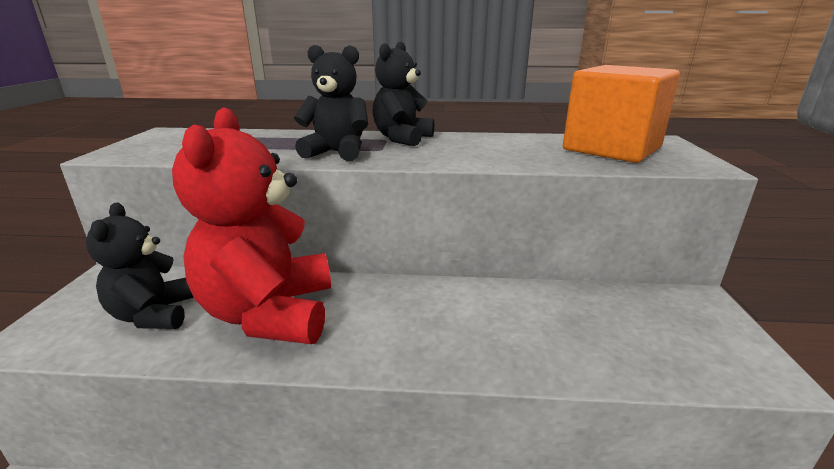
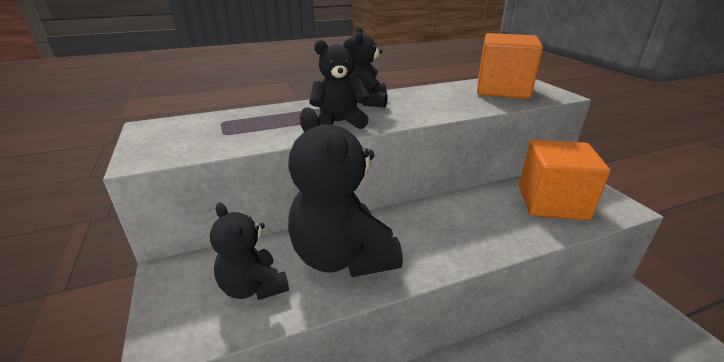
camera: 25 degrees left, 5 degrees up
red teddy bear [172,107,331,344] -> black teddy bear [288,107,403,277]
none -> orange cube [519,140,610,221]

